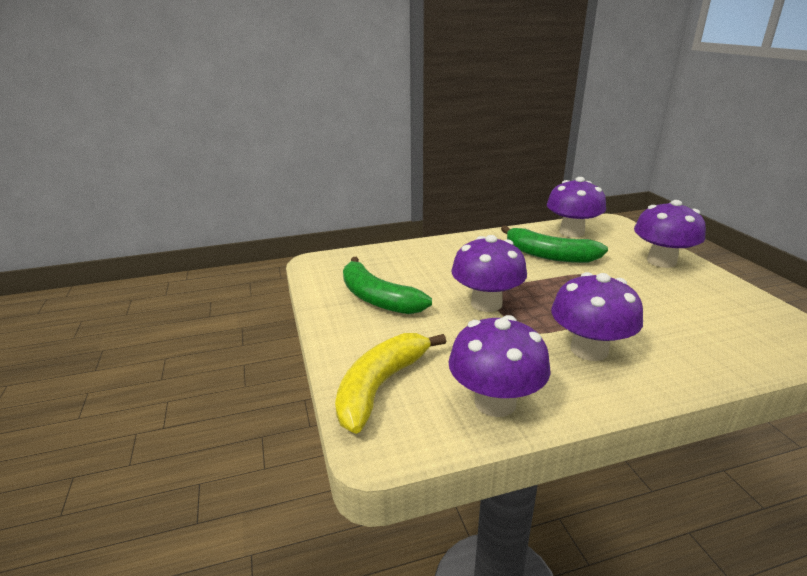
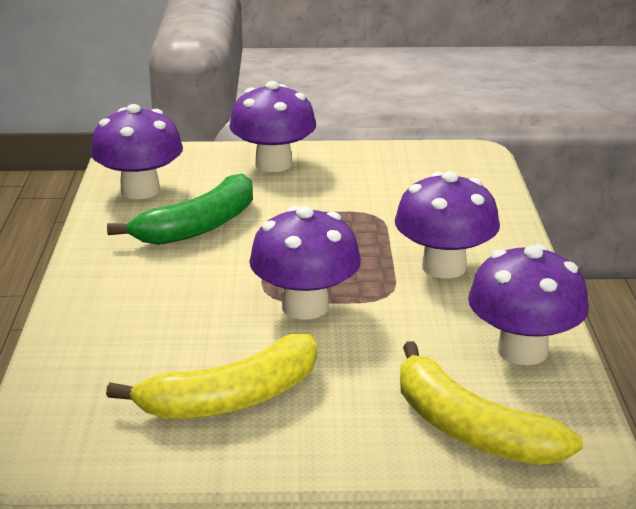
camera: 75 degrees left, 0 degrees up
green banana [343,257,432,314] -> yellow banana [106,334,317,419]

